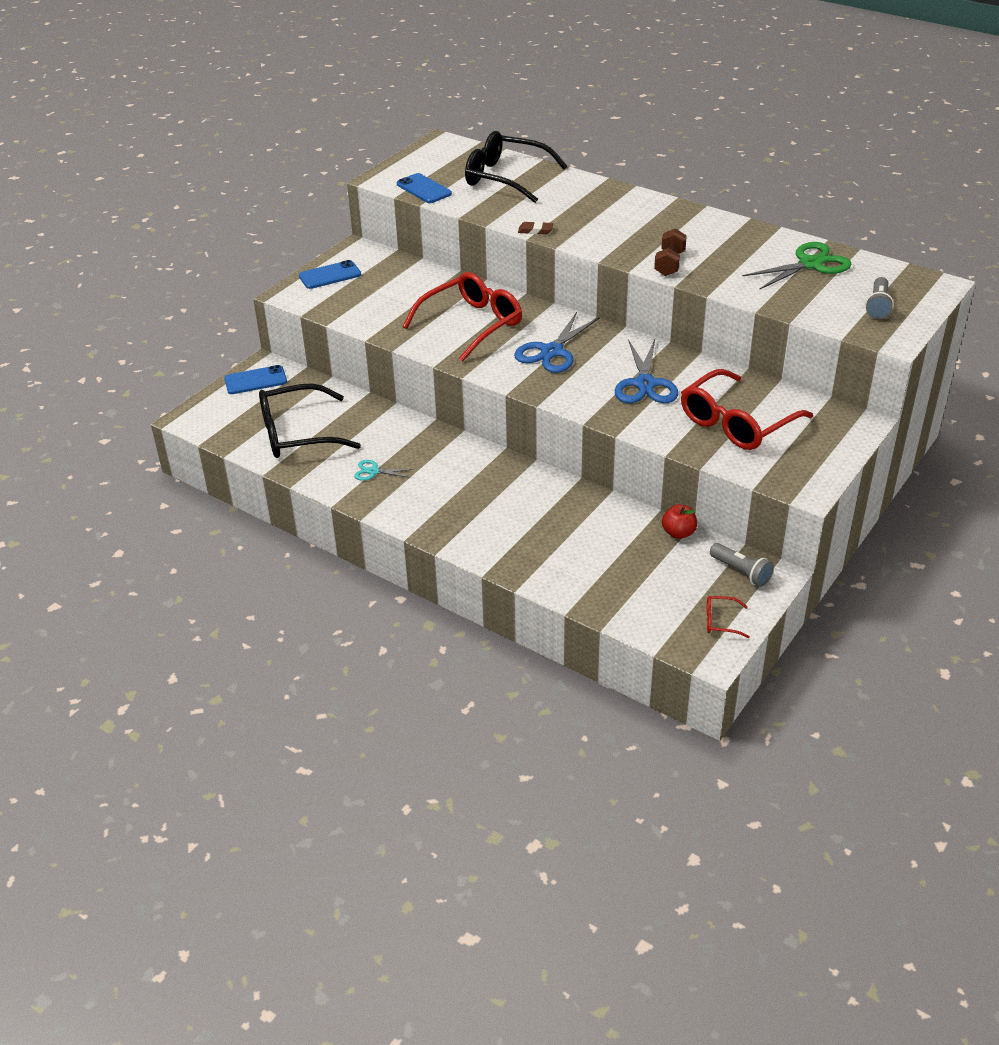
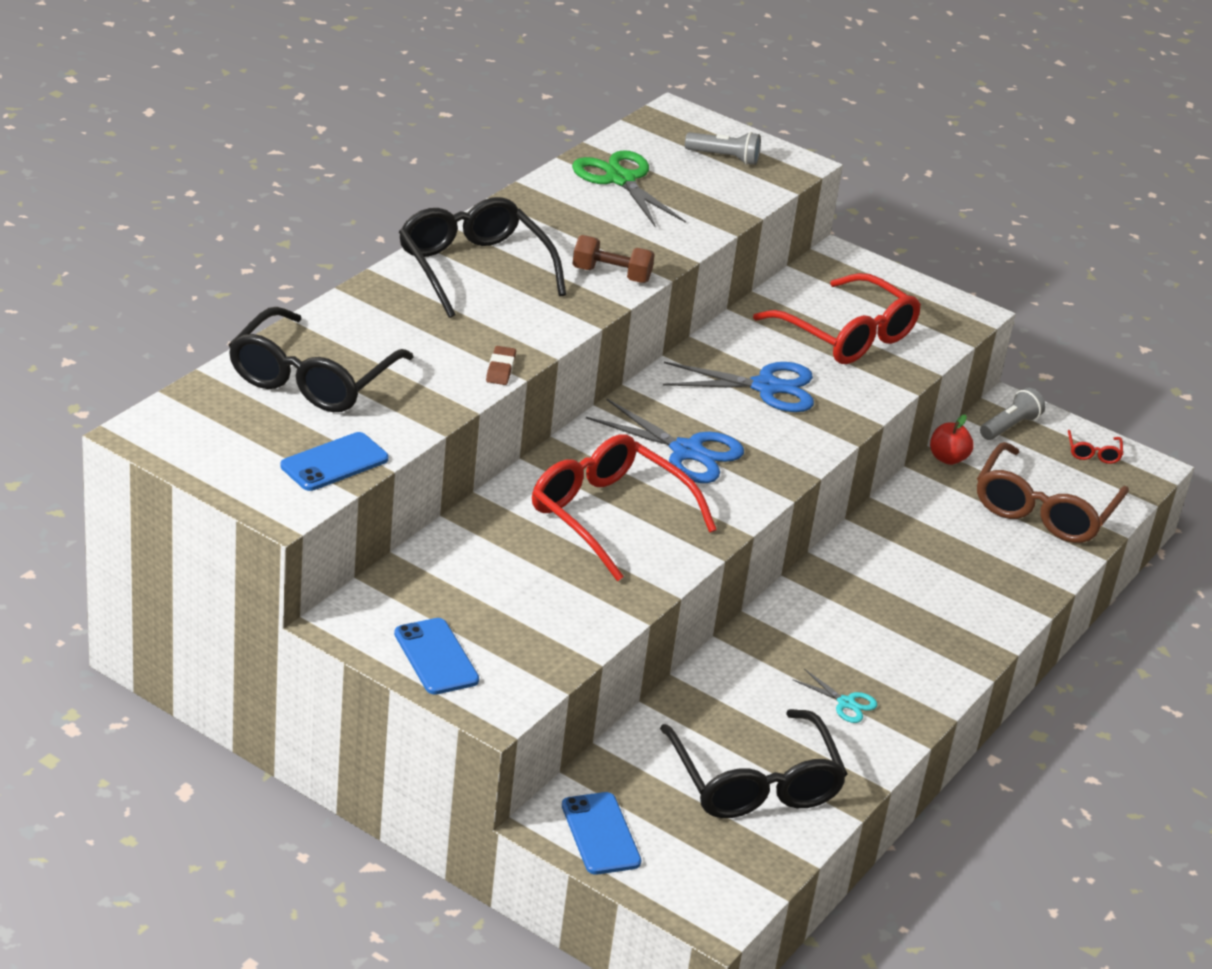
camera: 95 degrees left, 5 degrees down
turquoise scissors [354,460,413,481] -> turquoise scissors turned 60 degrees counterclockwise [793,669,877,723]
none -> black glasses [399,197,566,318]
none -> brown glasses [977,442,1129,543]

